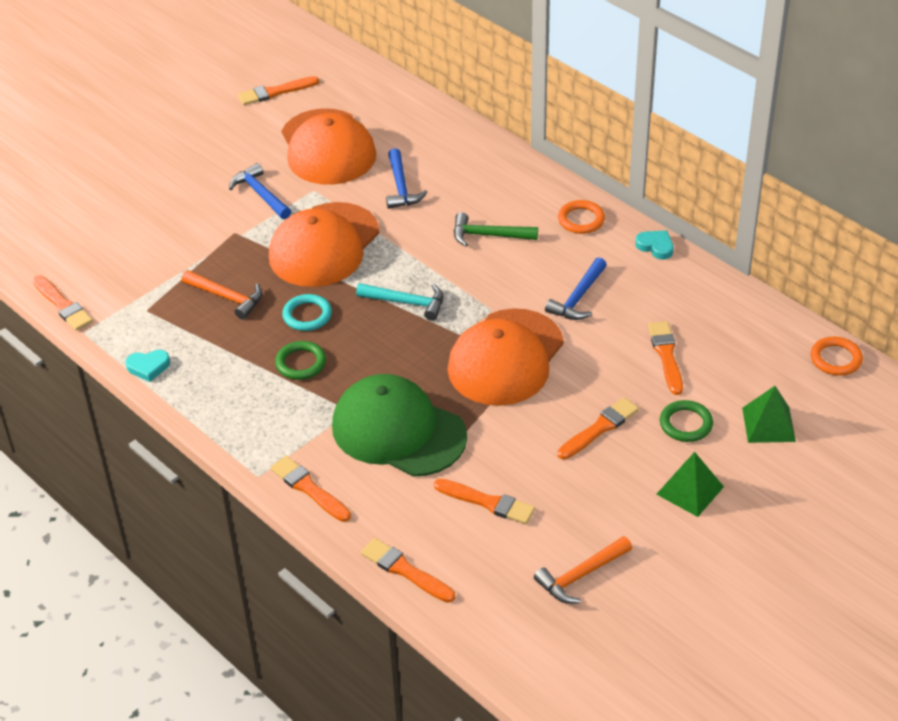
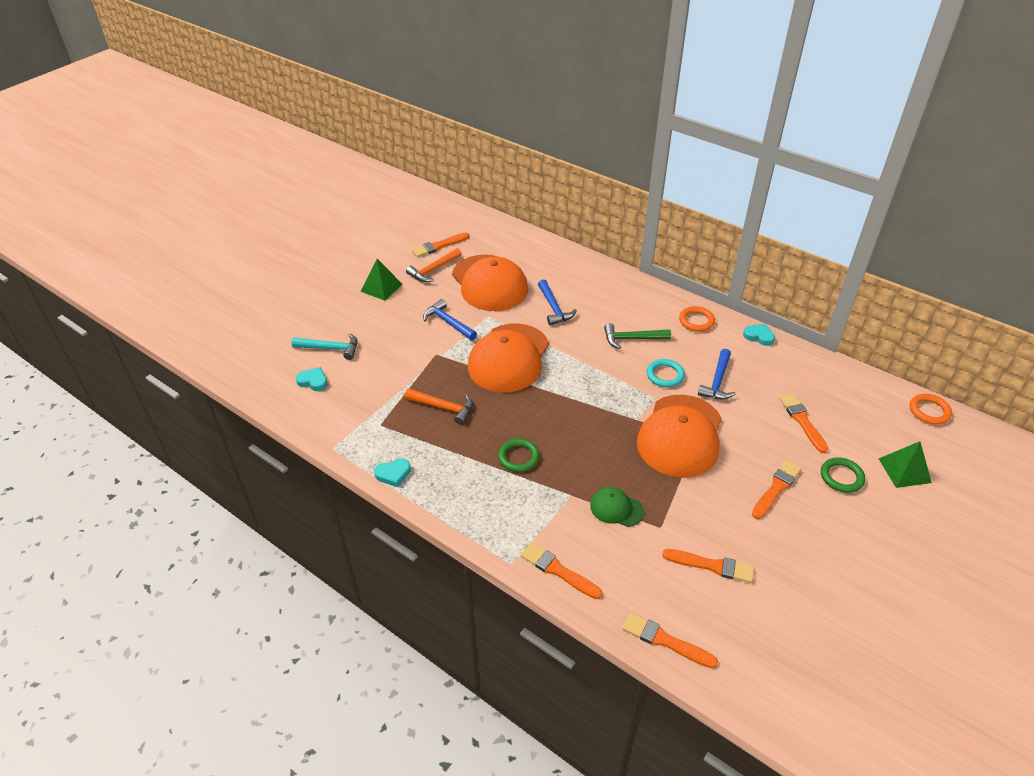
camera: 10 degrees left, 0 degrees up
orange brush [33,275,93,331] -> none
turquoise ring [282,294,332,331] -> turquoise ring moved to [647,359,685,387]
green cap [332,374,467,477] -> green cap [590,487,644,527], size x0.46
turquoise hammer [356,283,444,321] -> turquoise hammer moved to [291,333,358,360]
orange hammer [534,536,632,604] -> orange hammer moved to [406,248,462,282]
green pyramid [656,452,724,517] -> green pyramid moved to [361,259,402,301]
none -> turquoise heart [296,367,327,391]

